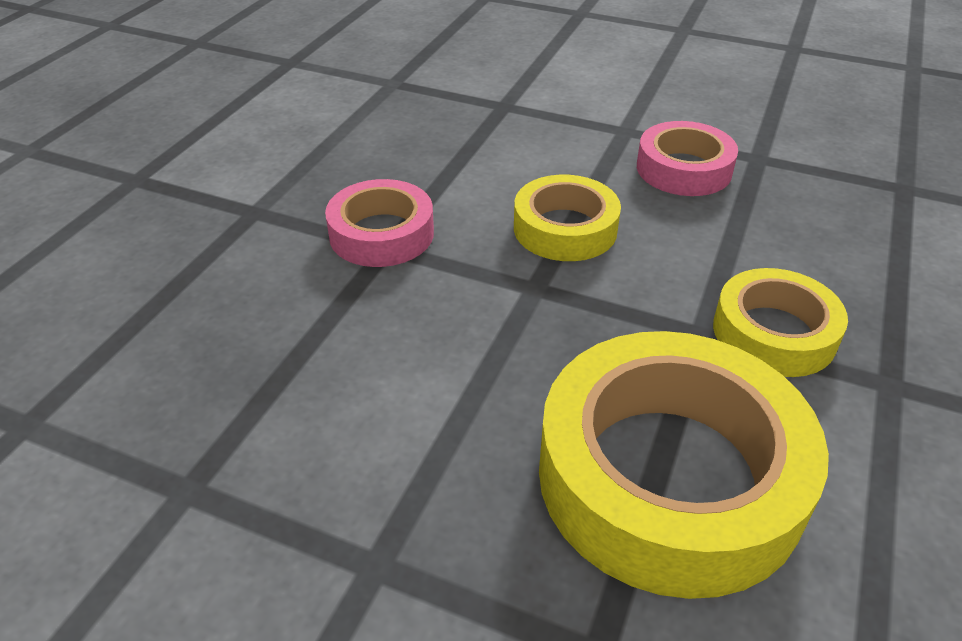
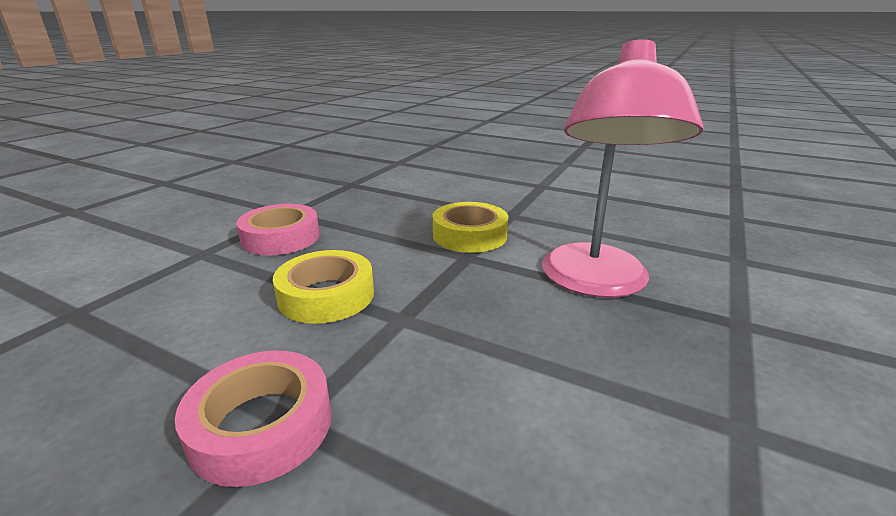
camera: 85 degrees left, 15 degrees down
yellow tape [539,331,829,599] -> pink lamp [542,39,703,298]

